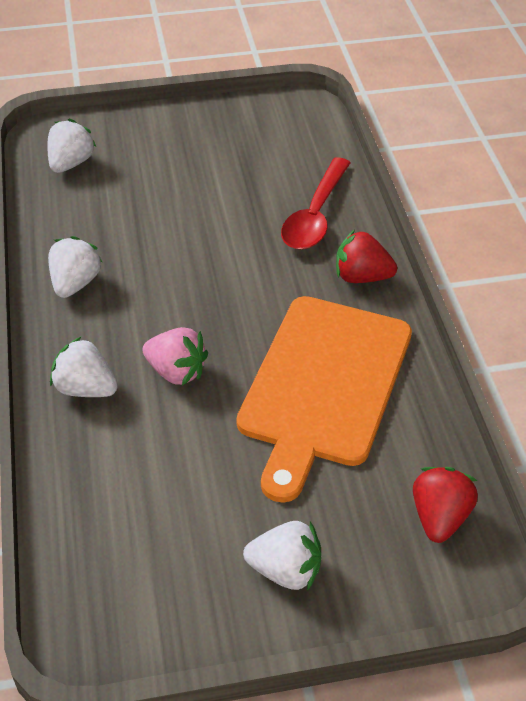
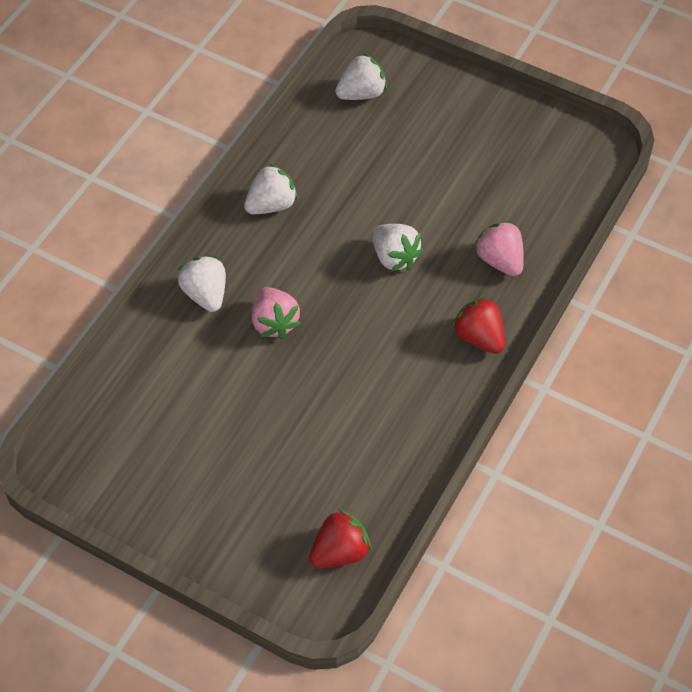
camera: 40 degrees right, 10 degrees up
orange cutting board [236,296,412,503] -> none
white strawberry [243,521,321,591] -> white strawberry moved to [372,224,423,272]
red spoon [281,157,351,250] -> pink strawberry [473,221,524,276]

